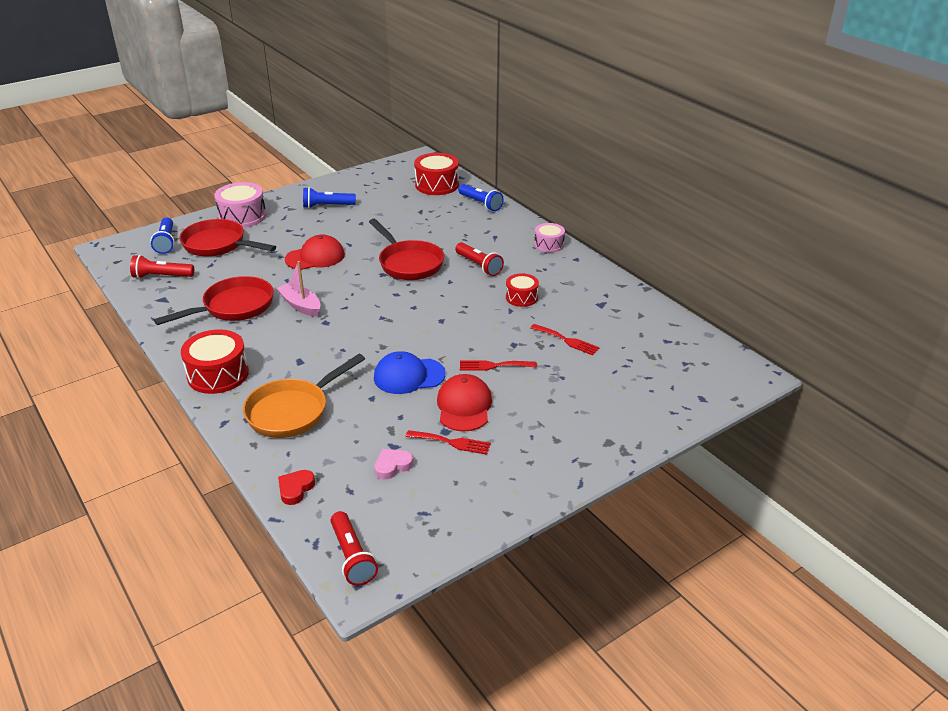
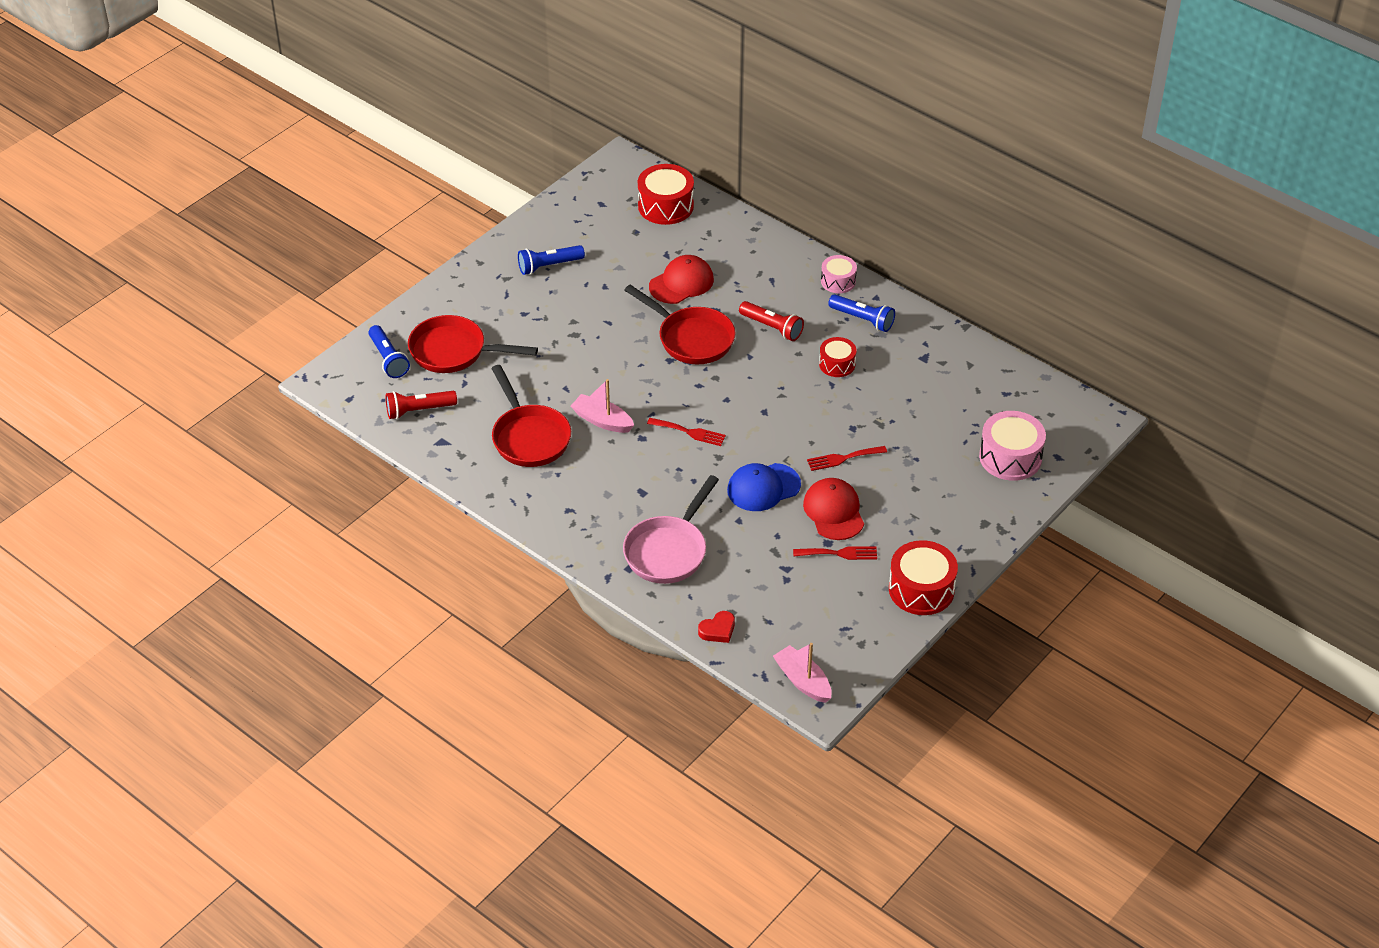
camera: 15 degrees left, 10 degrees up
red pan [154,276,274,325] -> red pan turned 120 degrees clockwise [491,365,571,467]
red drum [181,329,249,394] -> red drum moved to [889,540,958,615]
pink drum [214,182,266,228] -> pink drum moved to [979,411,1046,481]
orange pan [243,354,365,438] -> pink pan [623,475,719,584]
red heart [278,470,315,505] -> red heart turned 135 degrees counterclockwise [698,611,735,643]
red cap [285,234,345,270] -> red cap moved to [649,255,714,304]
red flashlight [331,511,378,586] -> pink boat [773,643,831,703]
pink heart [375,449,413,479] -> none
blue flashlight [458,184,504,211] -> blue flashlight moved to [828,294,895,332]
red fork [530,324,600,355] -> red fork moved to [647,418,726,446]

